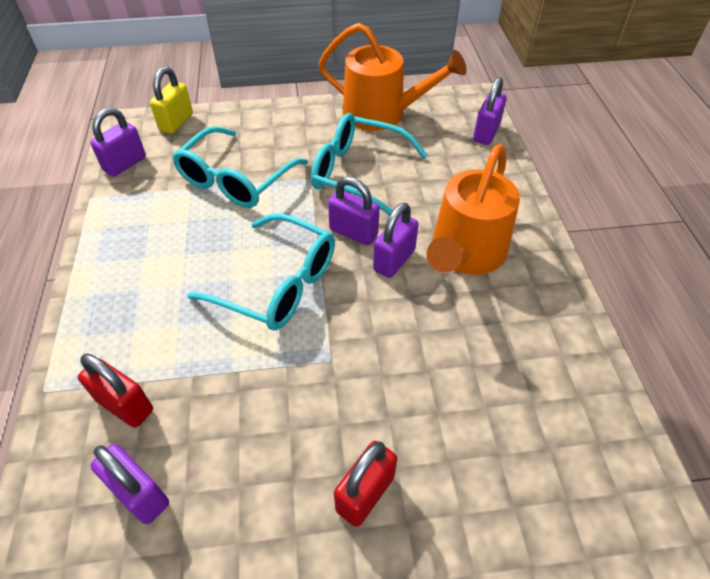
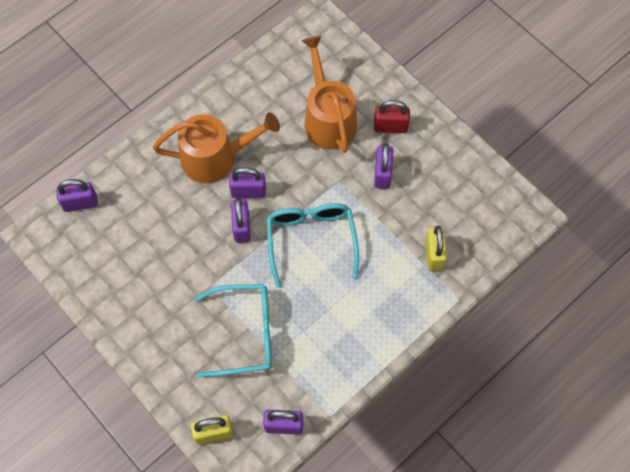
camera: 125 degrees left, 15 degrees up
red padlock [78,354,153,428] -> yellow padlock [425,226,447,271]
purple padlock [91,444,169,524] -> purple padlock moved to [374,143,393,189]
turquoise glasses [311,113,428,215] -> none
orange watering can [318,23,467,131] -> orange watering can moved to [302,36,357,153]

